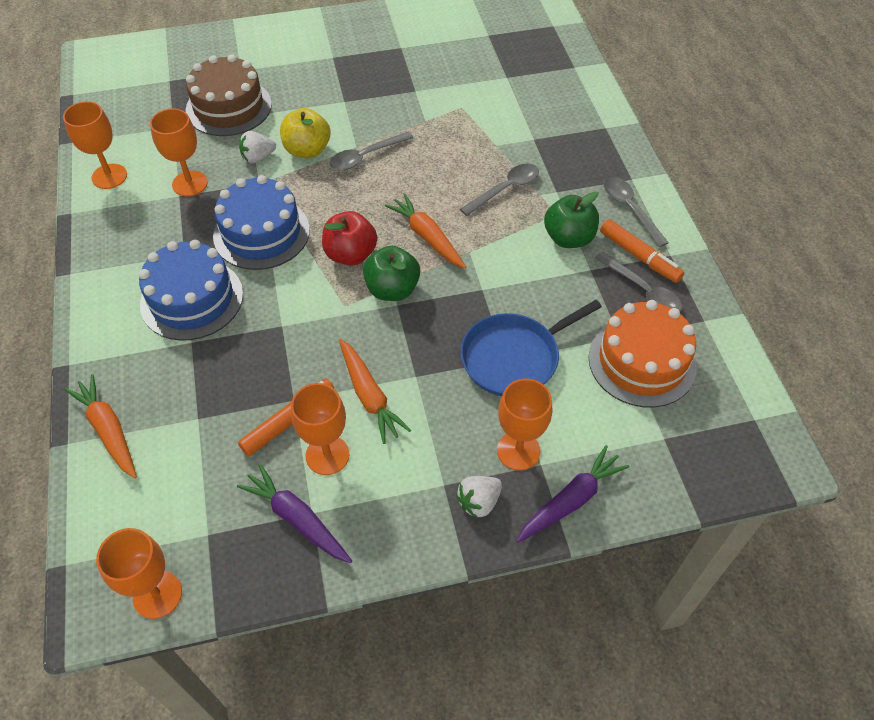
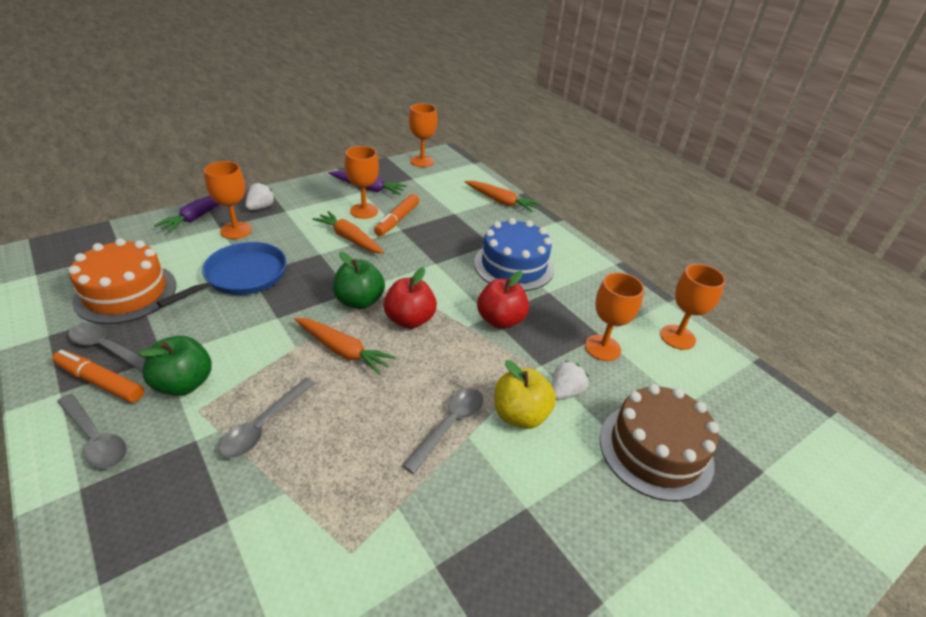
camera: 155 degrees right, 15 degrees down
blue cake [213,175,310,270] -> red apple [477,271,529,329]

